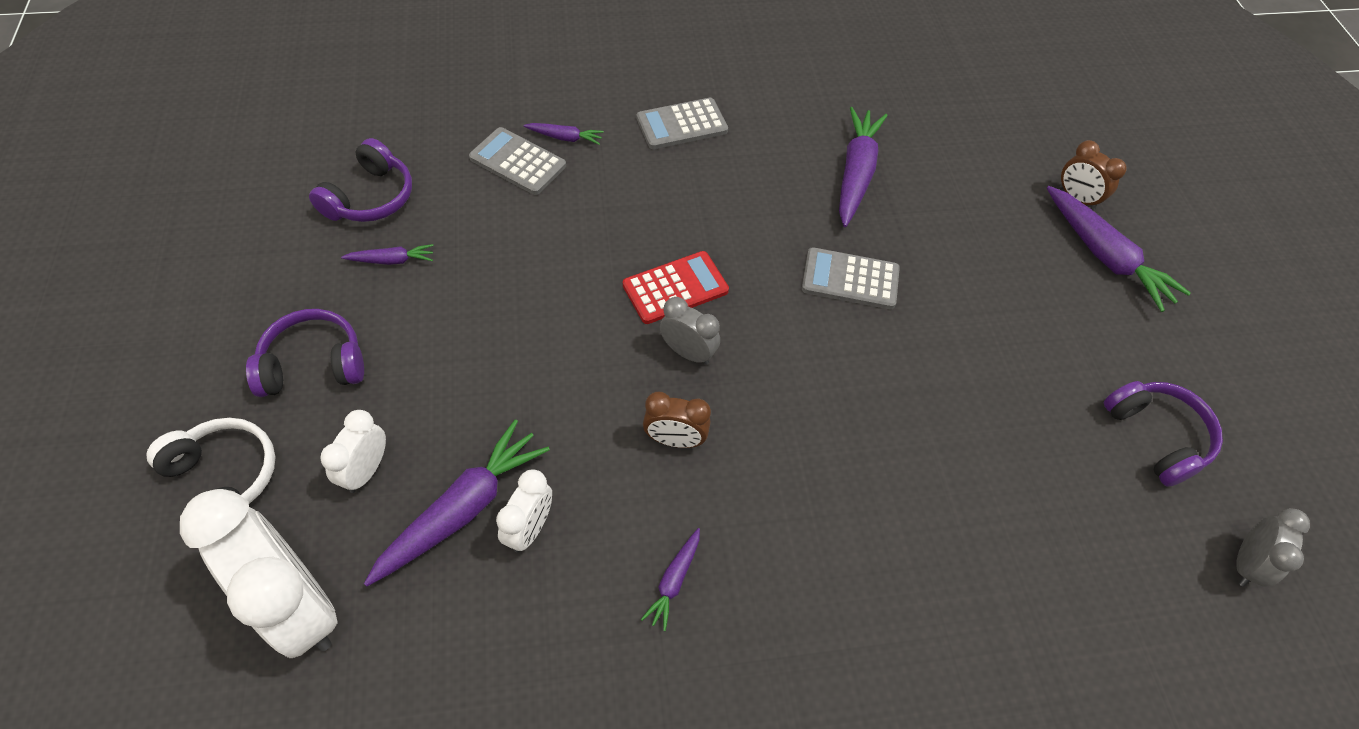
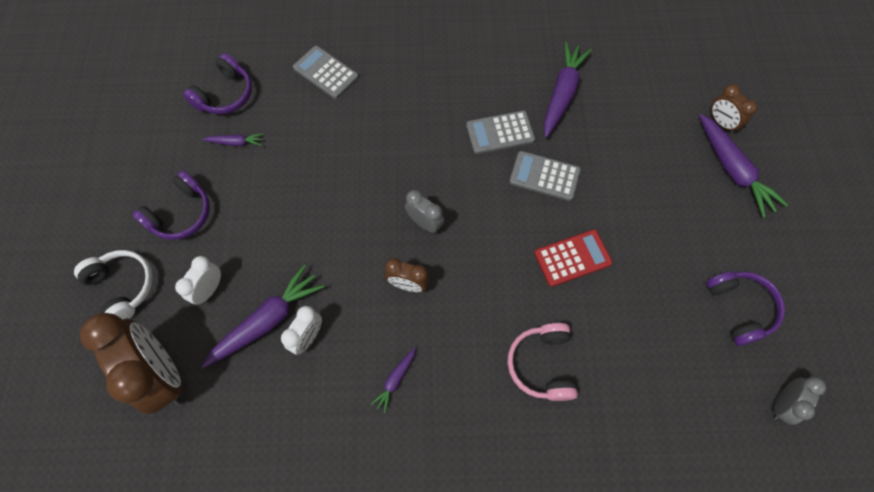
camera: 10 degrees right, 10 degrees up
white clock [180,489,338,658] -> brown clock [80,313,182,414]
purple headphones [246,309,364,397] -> purple headphones turned 135 degrees clockwise [132,171,210,240]
purple carrot [524,123,604,145] -> none
red calculator [623,251,729,324] -> red calculator moved to [534,230,612,287]
grey calculator [637,98,728,149] -> grey calculator moved to [466,111,535,154]
none -> pink headphones [508,323,578,401]

